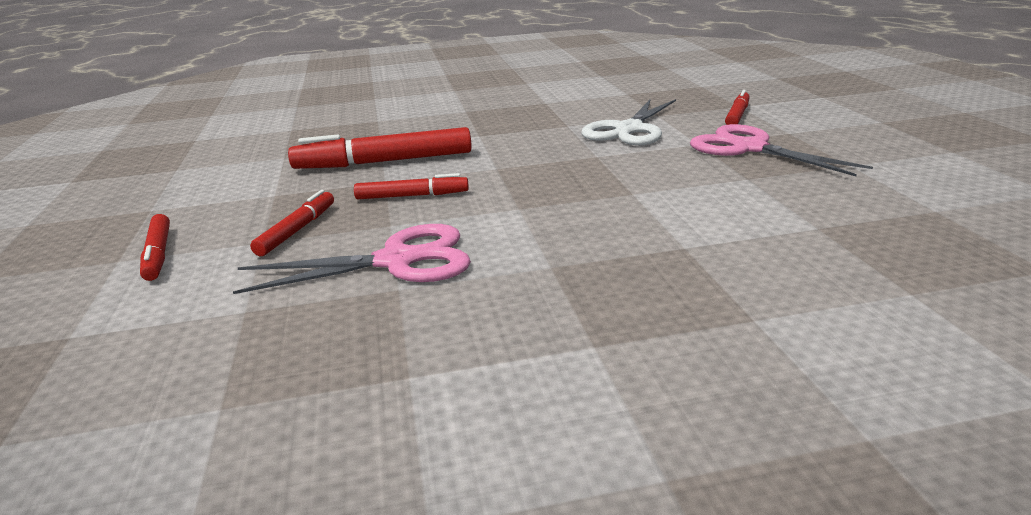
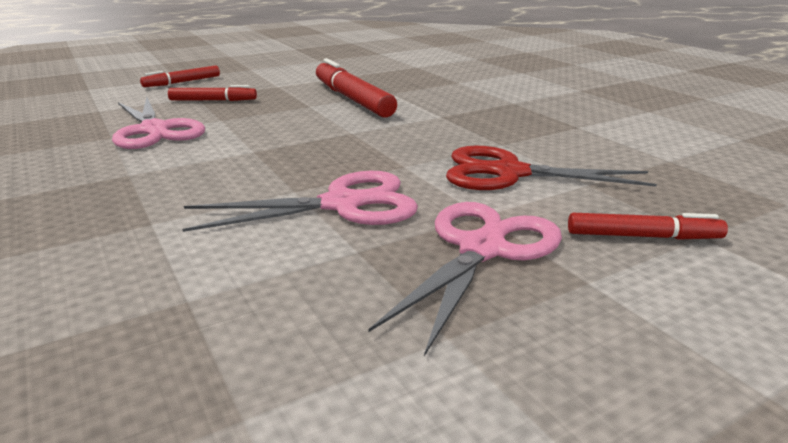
camera: 70 degrees right, 0 degrees up
red marker [354,173,469,199] -> none
white scissors [581,99,676,145] -> red scissors [446,146,657,190]
none -> pink scissors [182,171,418,232]

